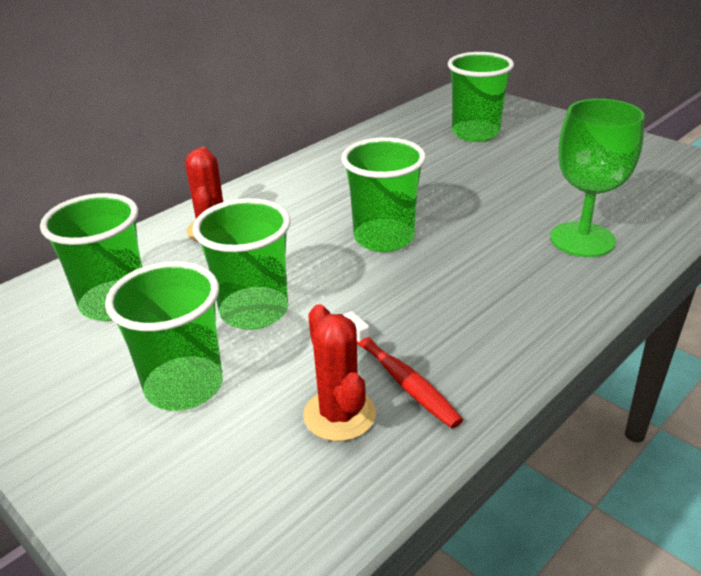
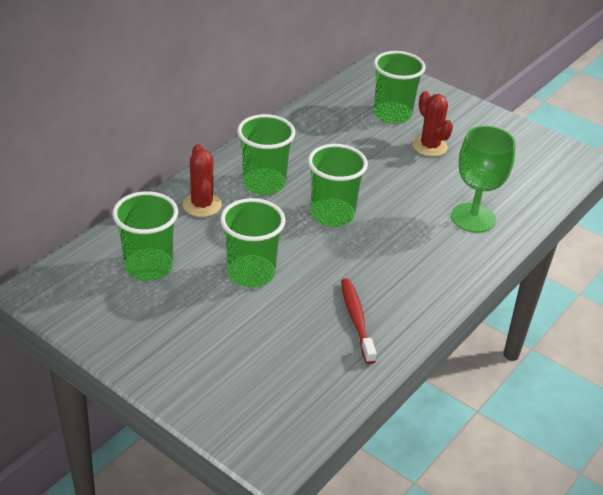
camera: 10 degrees left, 5 degrees up
green cup [105,261,223,411] -> green cup moved to [237,114,295,195]
red cactus [303,304,376,441] -> red cactus moved to [412,91,453,157]
red toothbrush [343,311,463,428] -> red toothbrush turned 150 degrees counterclockwise [341,278,377,364]

